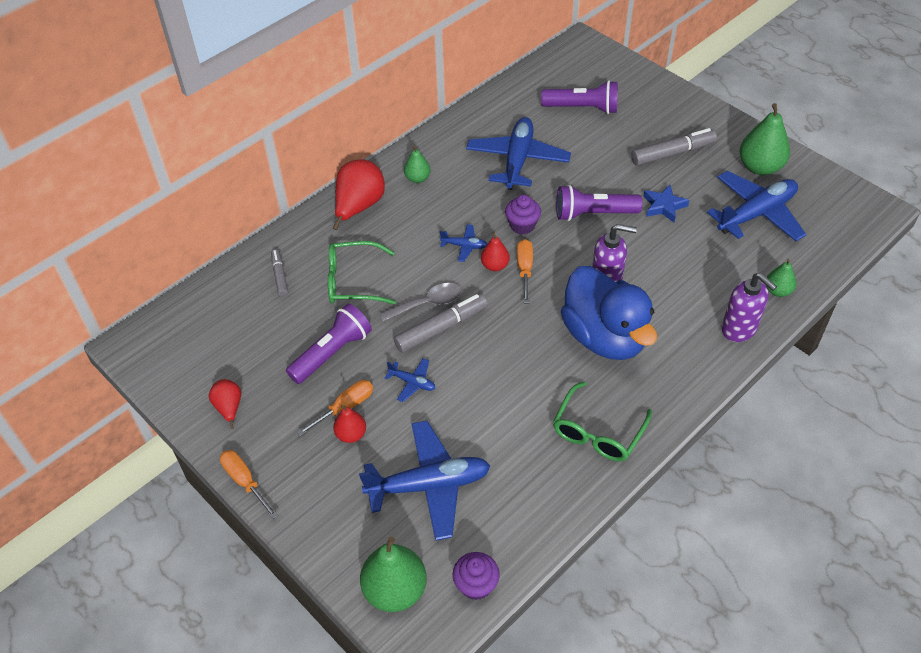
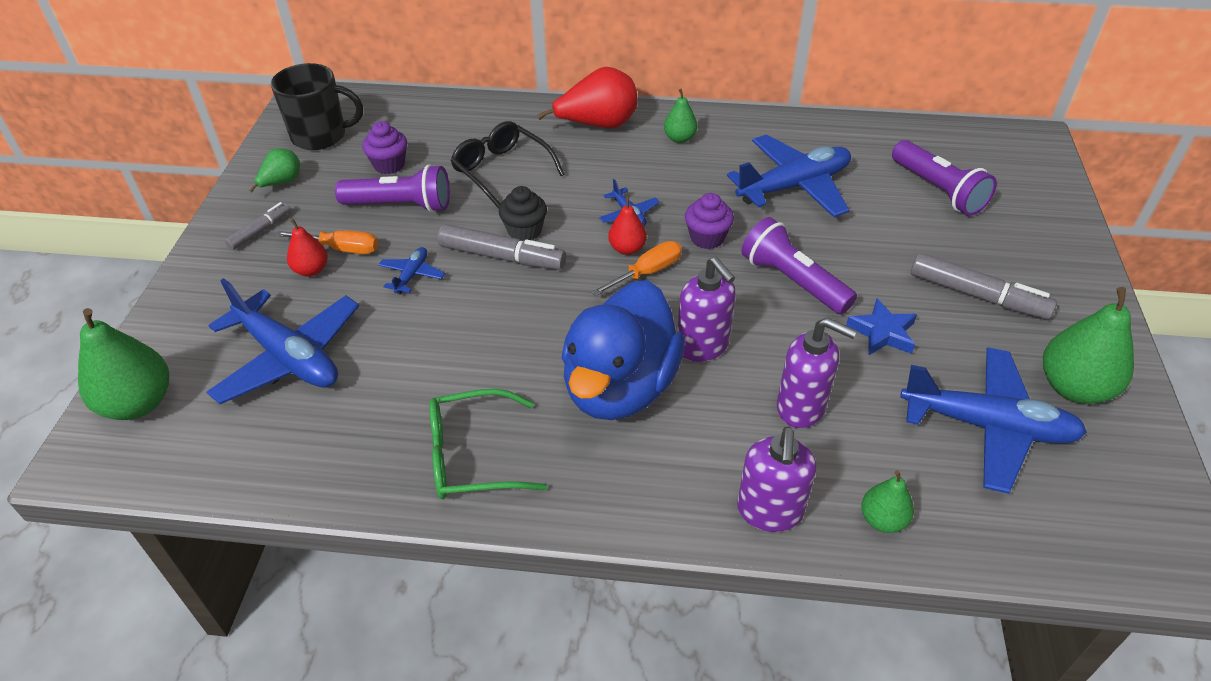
camera: 50 degrees right, 5 degrees down
red pear [209,379,241,429] -> green pear [249,148,300,192]
orange screwdriver [220,450,278,519] -> none
grey marker [271,249,288,296] -> grey marker moved to [225,202,291,250]
green glasses [328,241,396,304] -> black glasses [450,121,565,209]
grey spoon [380,283,462,322] -> black cupcake [499,186,547,241]
blue plane [385,358,435,402] -> blue plane turned 150 degrees counterclockwise [378,247,445,294]
purple cupcake [453,552,500,600] -> purple cupcake moved to [362,121,407,174]
none -> black mug [271,63,363,150]
none -> purple soap dispenser [777,317,857,428]

